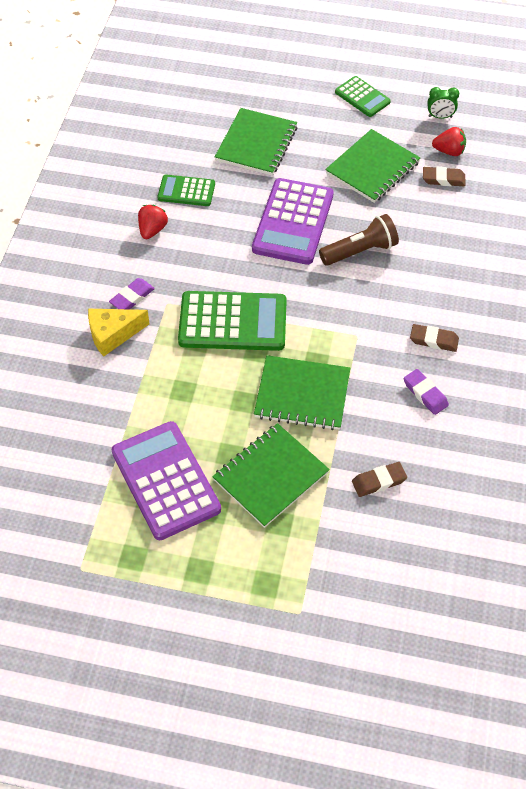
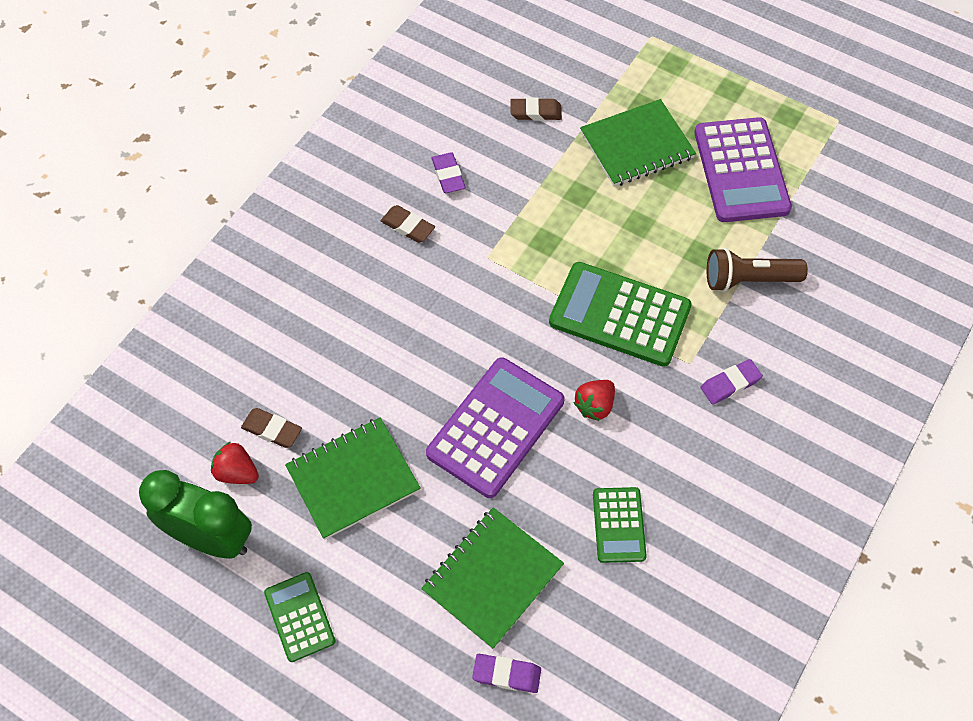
camera: 160 degrees left, 5 degrees up
yellow cheese [88,309,150,356] -> none
red strawberry [138,205,168,239] -> red strawberry moved to [573,380,615,421]
green calculator [158,175,215,206] -> green calculator turned 60 degrees clockwise [593,487,647,563]
green notebook [254,355,350,430] -> none
brown flashlight [319,214,399,266] -> brown flashlight moved to [707,248,808,292]
green clock [427,87,459,119] -> green clock [139,470,252,559], size x2.20
none -> purple eraser [472,654,541,693]

